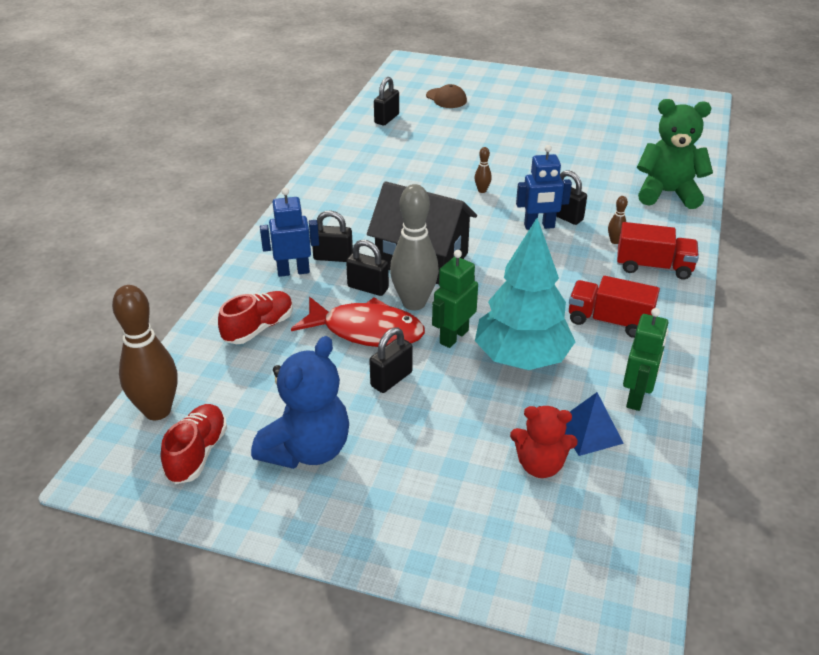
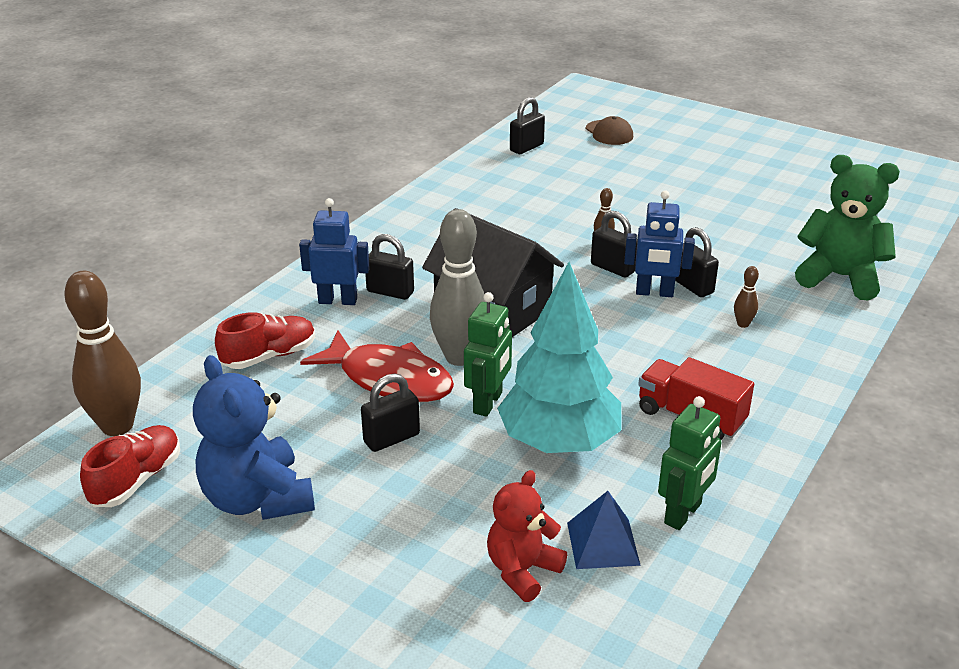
camera: 15 degrees right, 5 degrees down
blue teddy bear [251,336,349,469] -> blue teddy bear turned 105 degrees clockwise [193,355,315,520]
black padlock [346,240,389,296] -> black padlock moved to [591,211,638,278]
green robot [432,250,478,348] -> green robot turned 150 degrees clockwise [464,292,512,417]
red teddy bear [510,406,578,478] -> red teddy bear turned 105 degrees clockwise [487,470,567,602]
red truck [617,222,699,279] -> none

